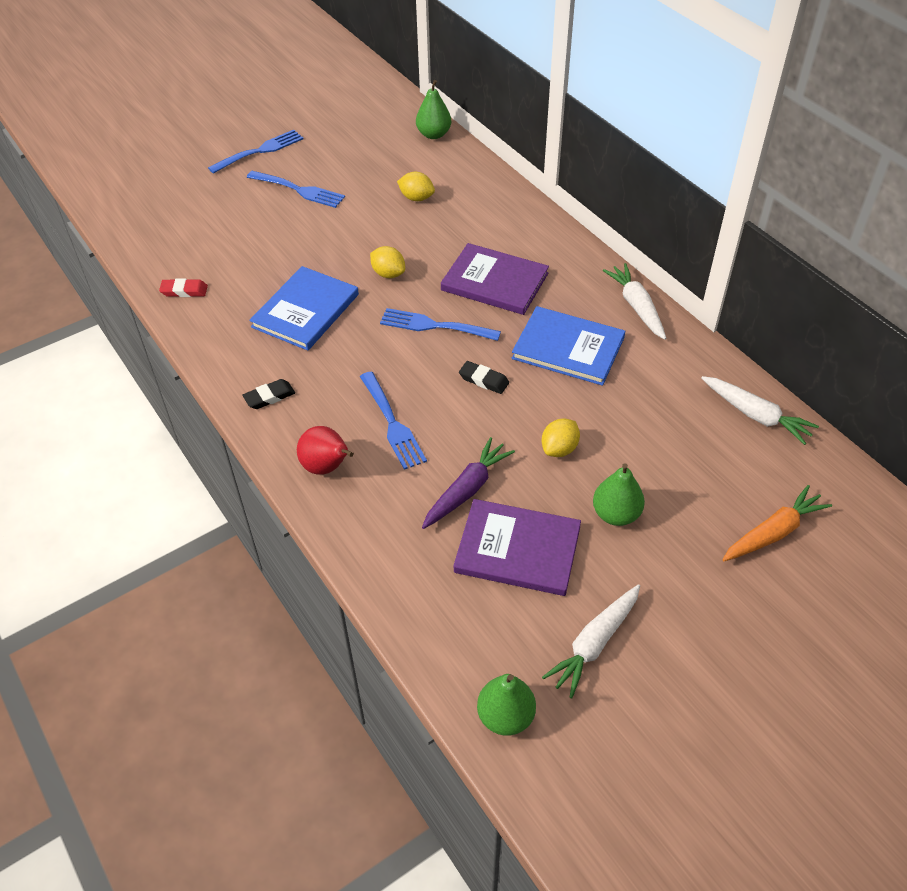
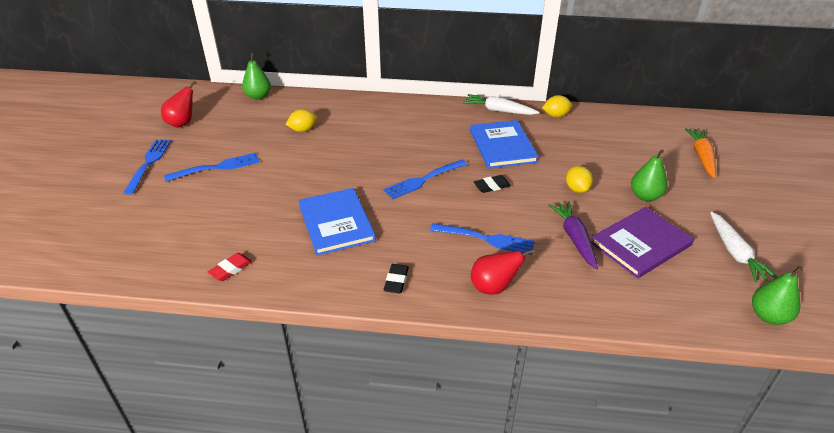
camera: 50 degrees left, 10 degrees down
yellow lemon [370,246,405,278] -> yellow lemon moved to [542,95,572,117]
purple book [441,243,549,315] -> none
blue book [512,306,625,386] -> blue book turned 75 degrees counterclockwise [470,120,539,169]
white carrot [701,376,819,445] -> none
none -> red pear [161,81,197,128]

